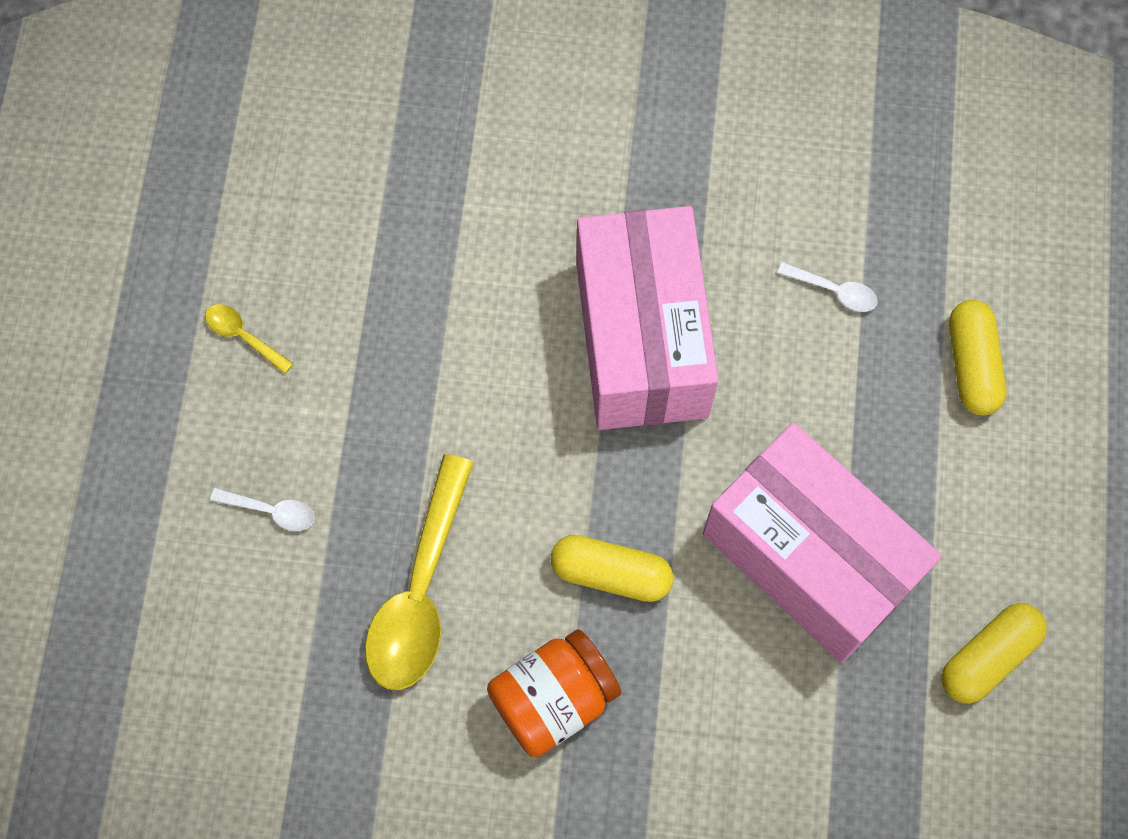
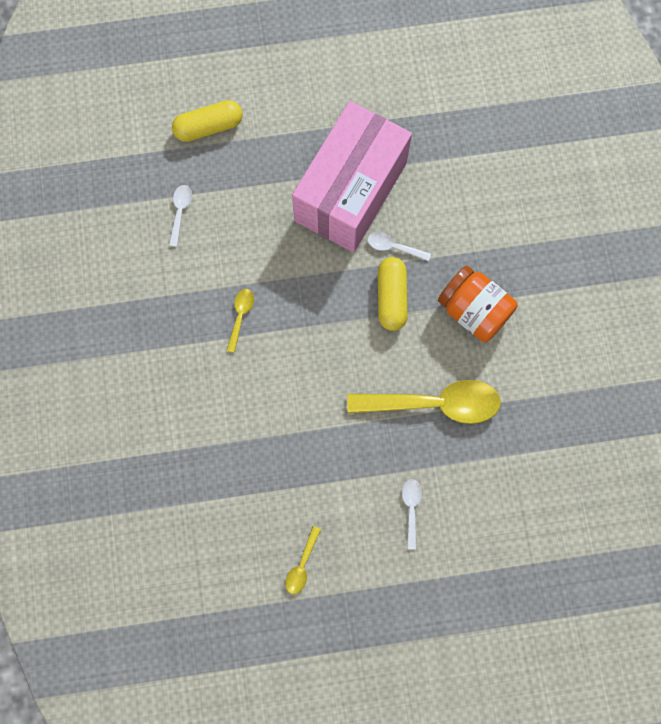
camera: 105 degrees left, 5 degrees up
pink box [576,206,719,430] -> yellow spoon [226,289,254,353]
yellow capsule [942,603,1047,704] -> none
none -> white spoon [368,232,431,261]

